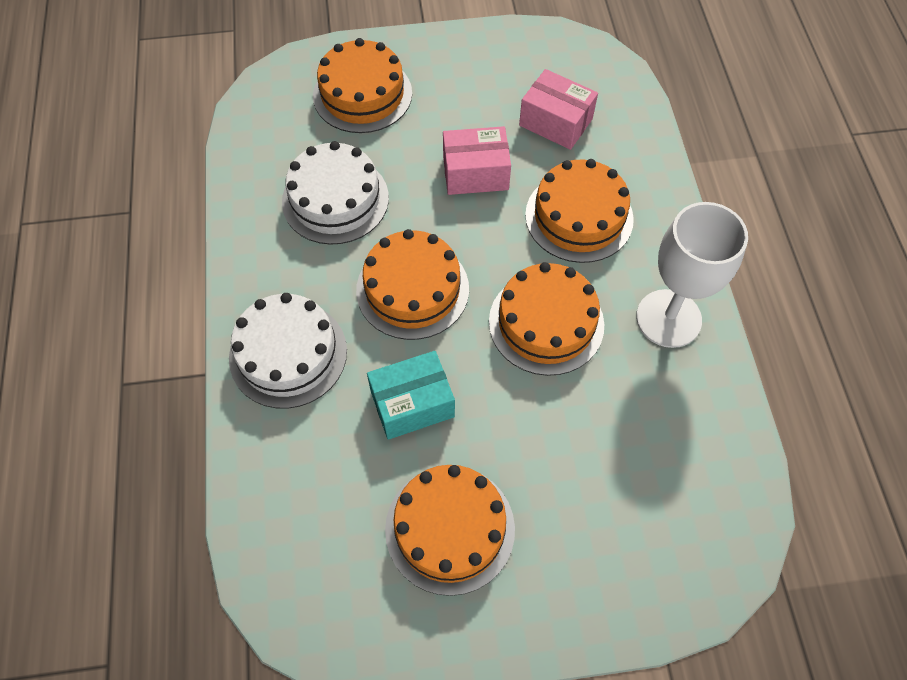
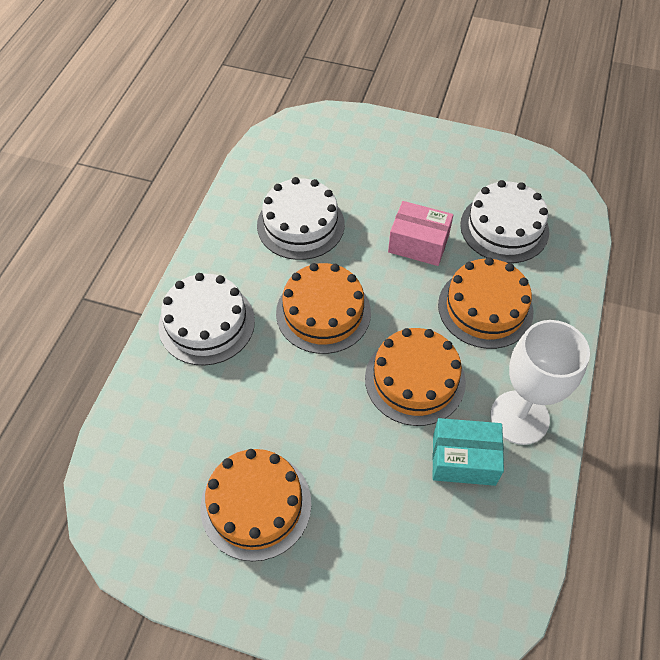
camera: 25 degrees right, 5 degrees down
orange cake [313,38,412,133] -> none
turquoise box [367,351,455,440] -> turquoise box moved to [432,418,504,486]
pink box [519,69,598,150] -> white cake [460,180,549,263]

